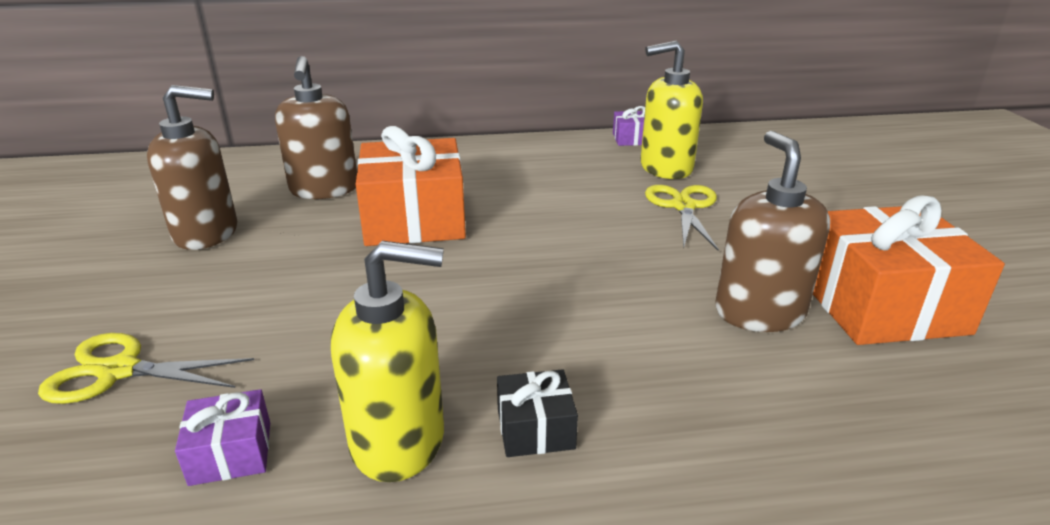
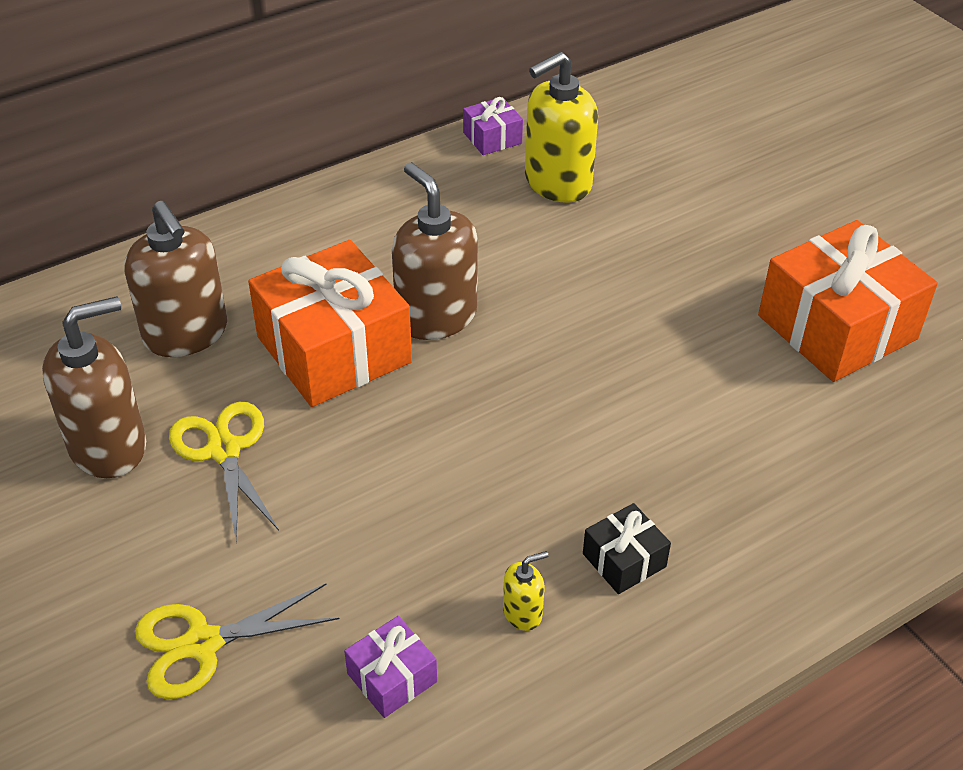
camera: 25 degrees left, 15 degrees up
yellow soap dispenser [331,241,444,482] -> yellow soap dispenser [503,551,549,631], size x0.44
yellow scissors [645,185,719,251] -> yellow scissors moved to [169,402,279,541]
brown soap dispenser [715,131,830,332] -> brown soap dispenser moved to [392,162,478,340]

